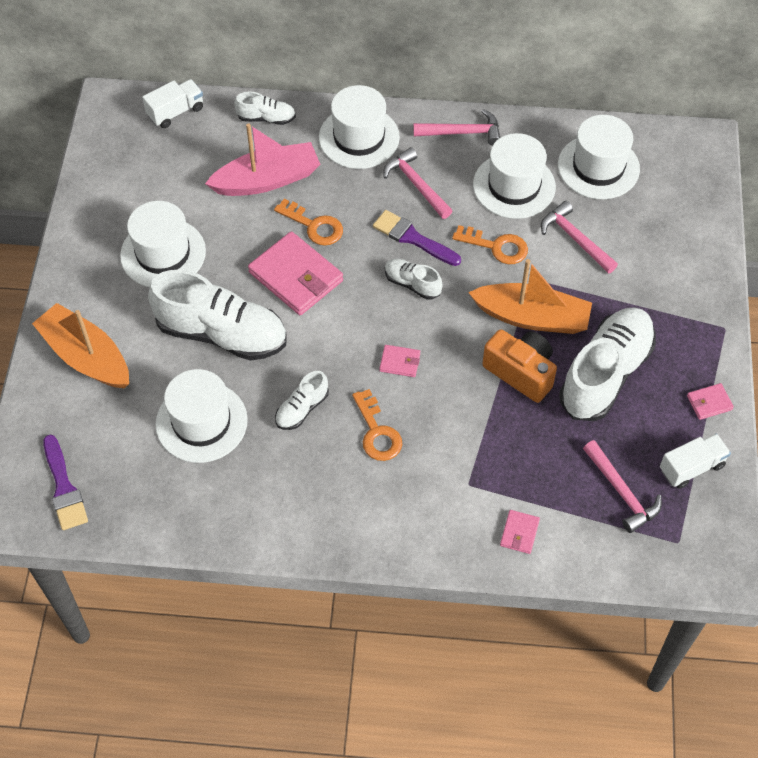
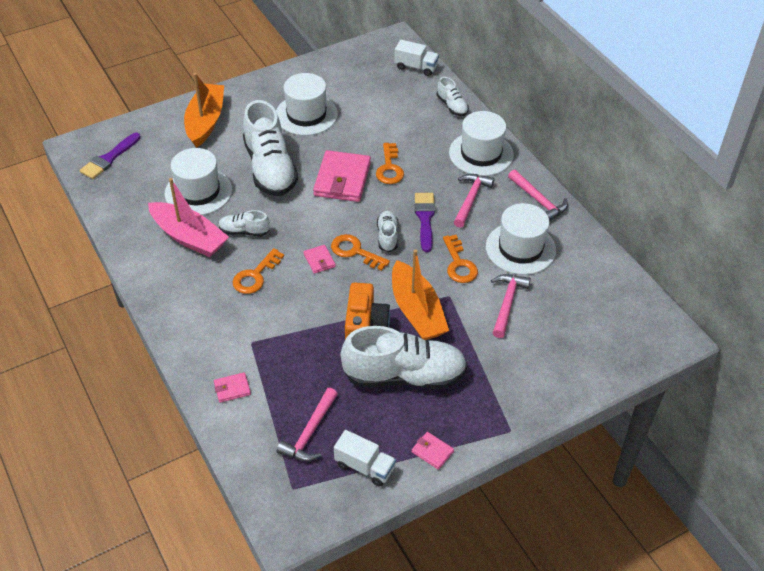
camera: 55 degrees right, 10 degrees down
pink boat [205,123,321,196] -> pink boat moved to [148,178,229,257]
white hat [558,115,640,199] -> none
none -> orange key [331,234,390,271]

